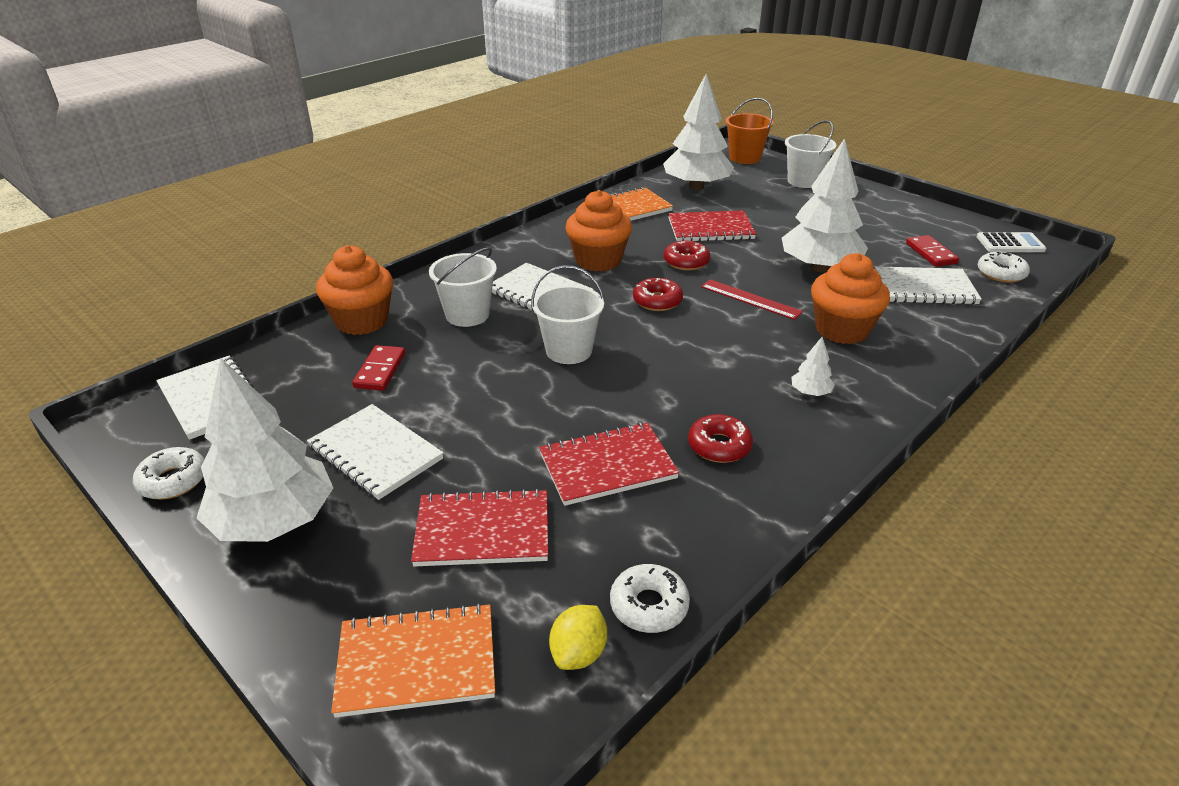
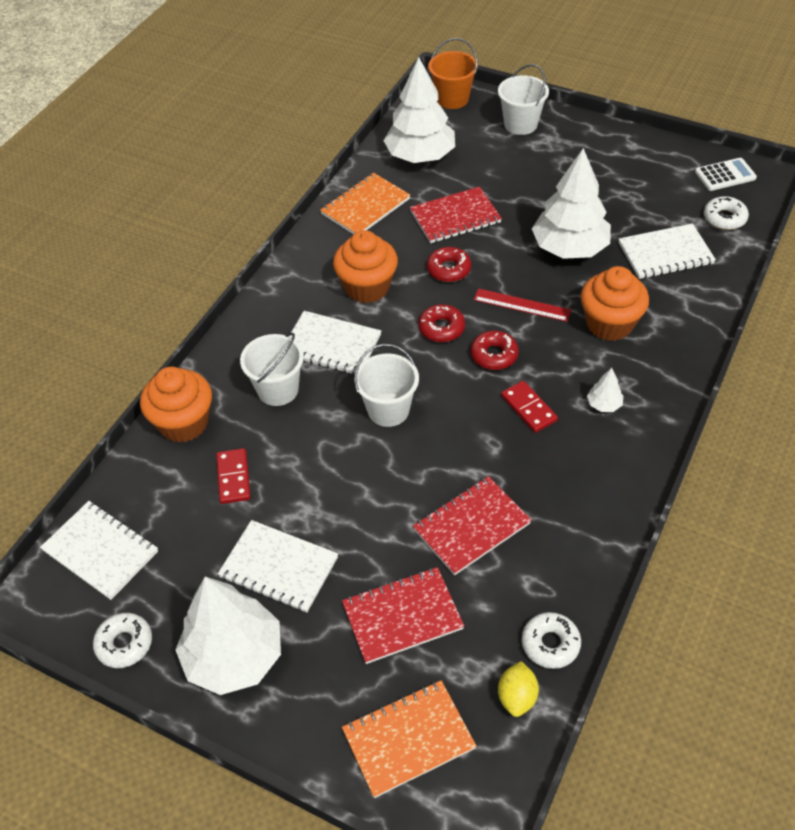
camera: 15 degrees left, 15 degrees up
red donut [688,414,753,463] -> red donut moved to [471,331,519,370]
red domino [906,235,959,267] -> red domino moved to [501,381,558,433]

